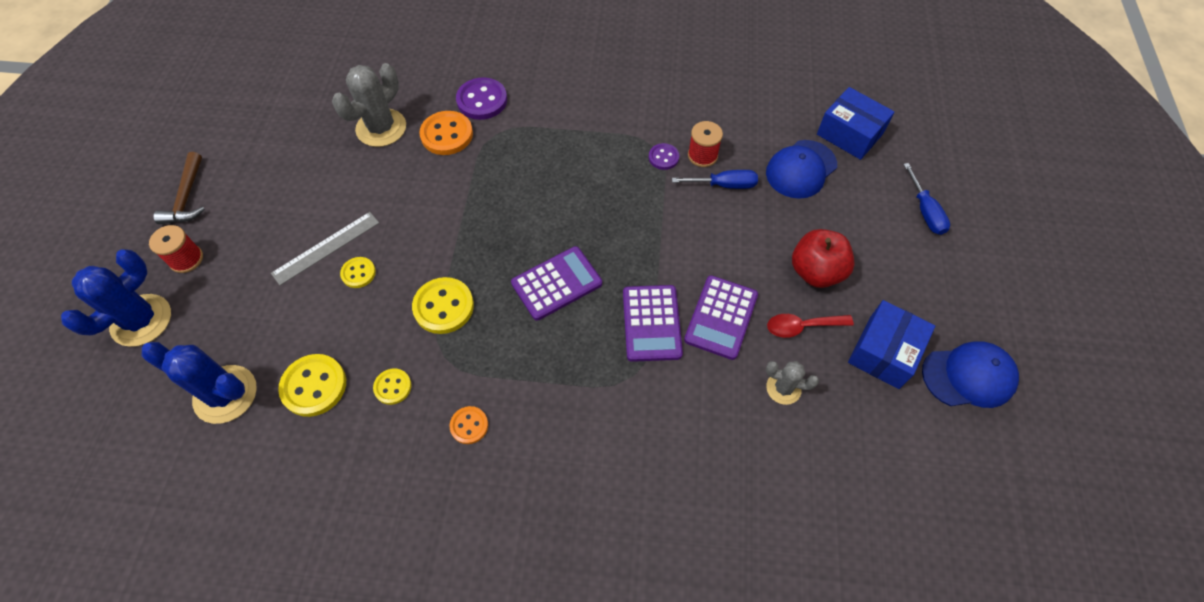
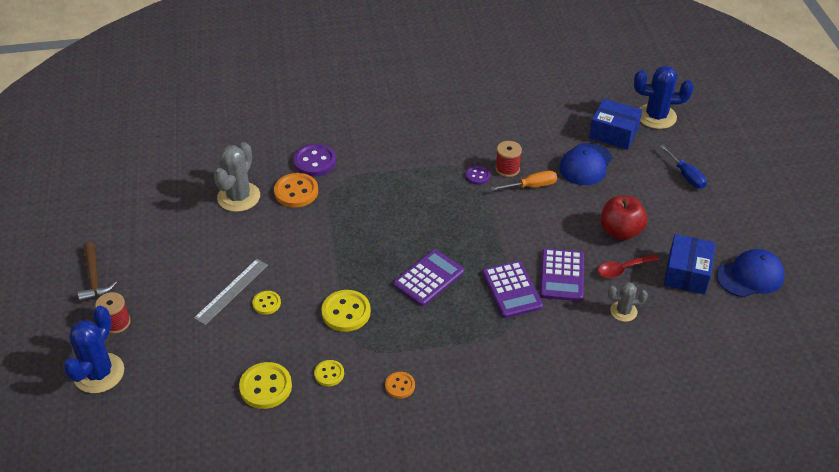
camera: 15 degrees left, 15 degrees down
blue cactus [142,342,257,424] -> blue cactus moved to [634,66,694,129]
blue screwdriver [672,170,758,189] -> orange screwdriver [491,171,557,191]

